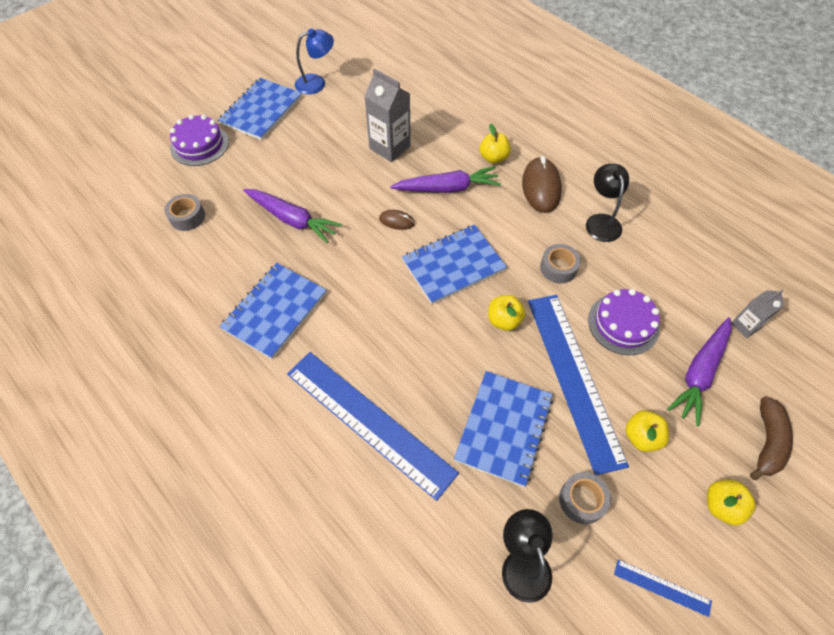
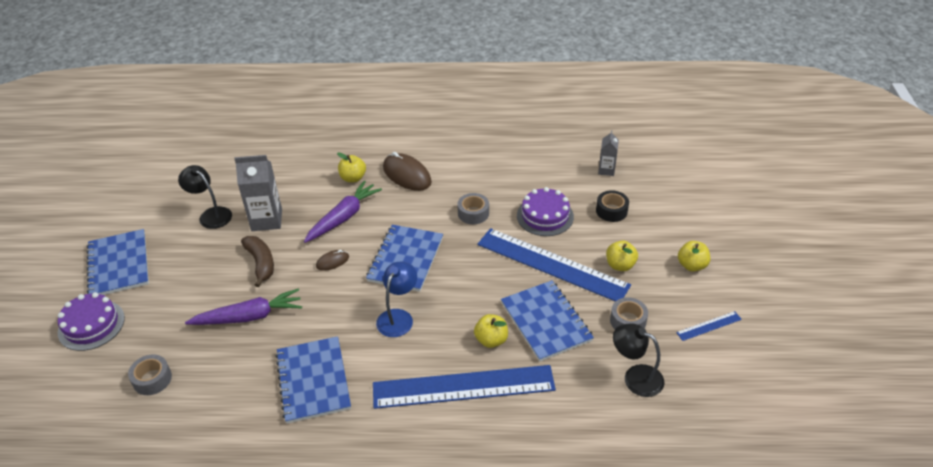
camera: 45 degrees left, 15 degrees down
blue lamp [295,29,334,94] -> blue lamp moved to [376,262,417,337]
yellow apple [488,295,525,331] -> yellow apple moved to [474,314,508,348]
black lamp [586,164,629,242] -> black lamp moved to [178,165,232,229]
purple carrot [667,317,732,426] -> black tape [596,190,629,222]
brown banana [750,396,793,480] -> brown banana moved to [241,236,274,287]

